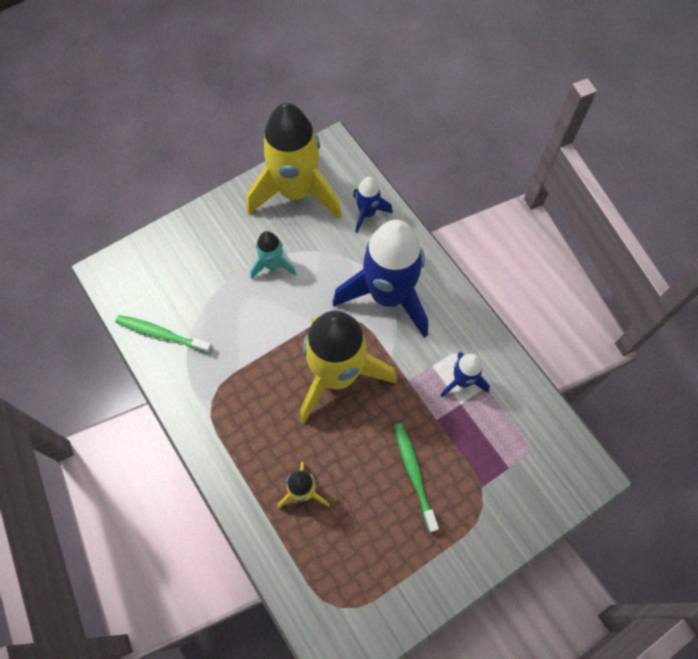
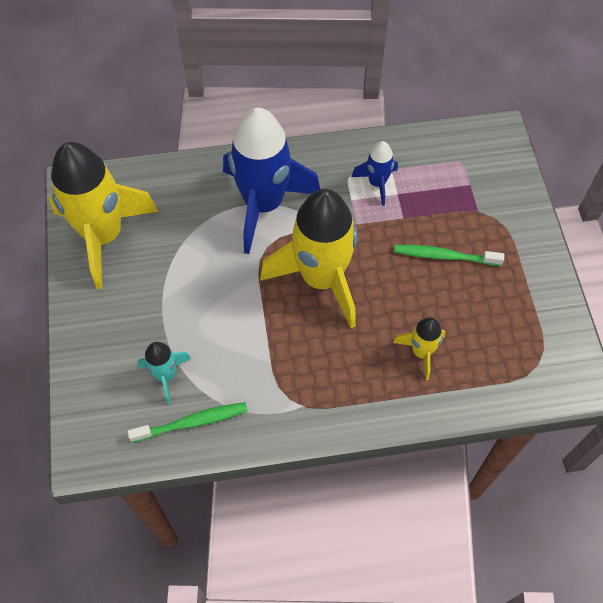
camera: 65 degrees left, 5 degrees down
green toothbrush [116,315,213,354] -> green toothbrush turned 150 degrees counterclockwise [127,402,247,443]
turquoise rocket [250,231,296,279] -> turquoise rocket moved to [137,342,191,404]
blue rocket [353,177,393,233] -> none

